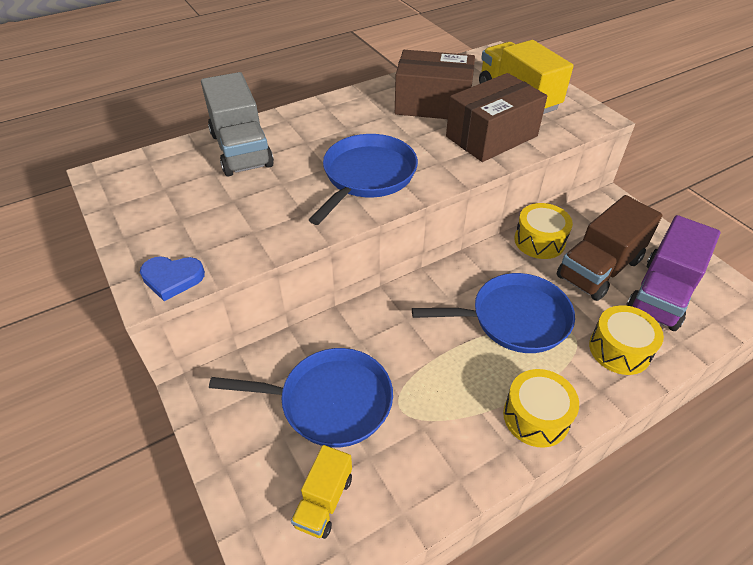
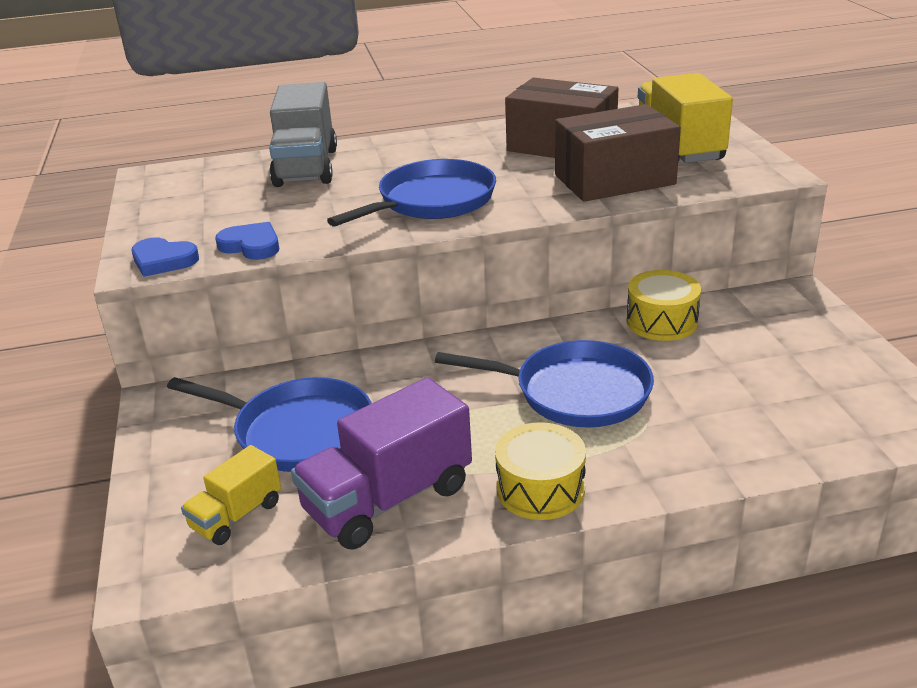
camera: 20 degrees right, 15 degrees down
brown truck [557,195,662,301] -> none
yellow drum [589,305,664,375] -> none
purple truck [626,215,721,331] -> purple truck moved to [291,377,472,549]
none -> blue heart [215,222,279,260]

